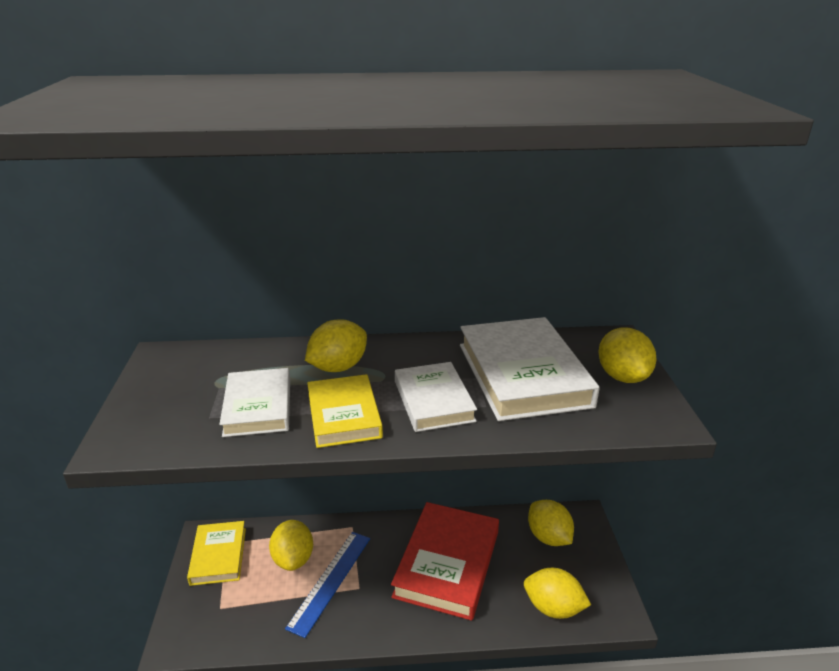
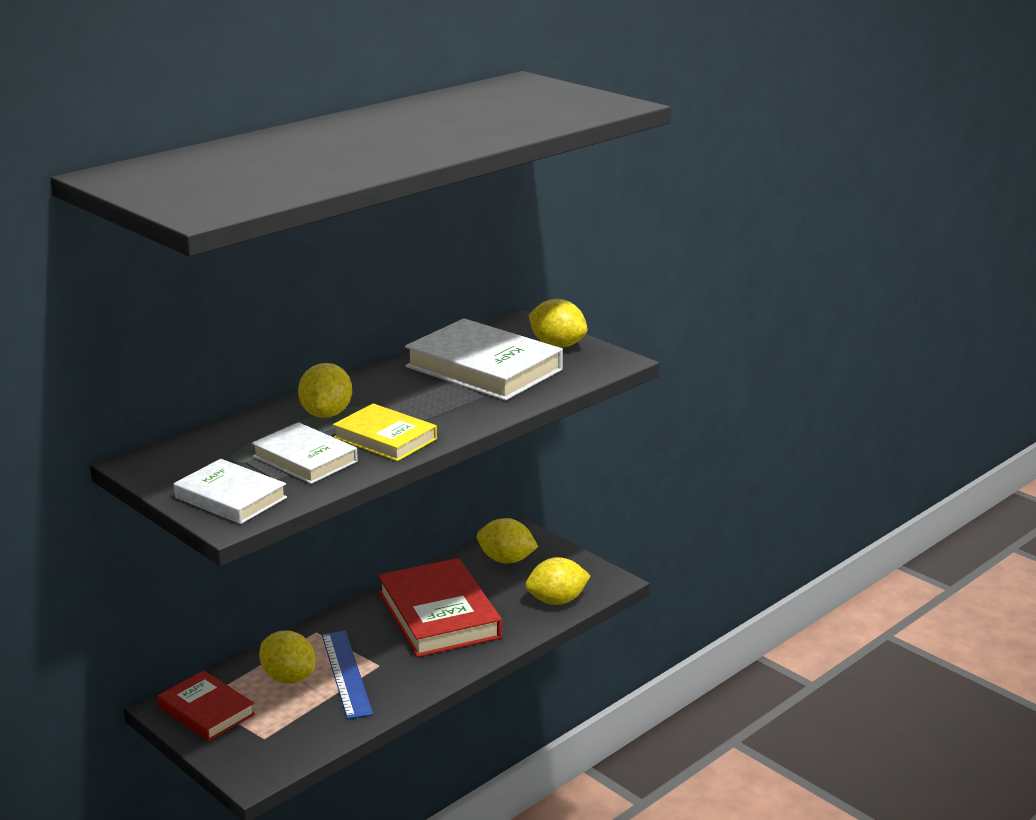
camera: 40 degrees left, 5 degrees down
yellow book [187,521,246,586] -> red book [157,670,255,741]
white book [395,362,477,432] -> white book moved to [174,459,287,524]

